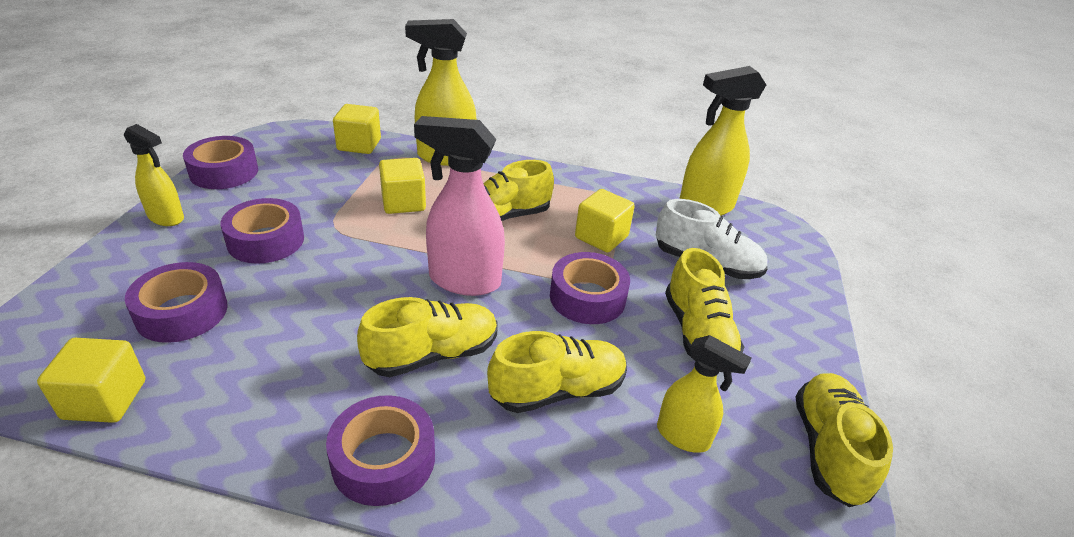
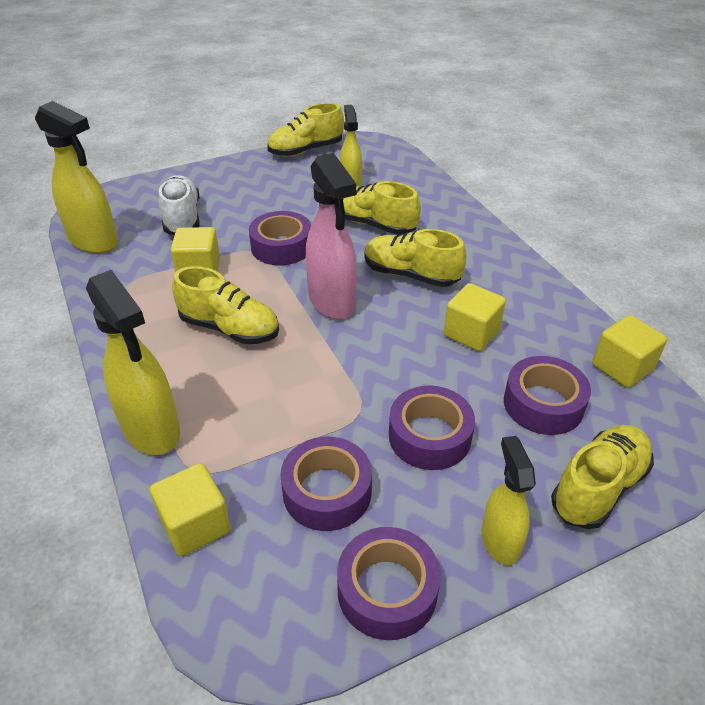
camera: 125 degrees left, 5 degrees up
purple tape [326,395,435,506] -> purple tape moved to [280,437,372,531]
yellow cube [379,158,426,214] -> yellow cube moved to [444,283,506,351]
yellow shoe [665,248,744,372] -> yellow shoe moved to [551,425,654,529]

